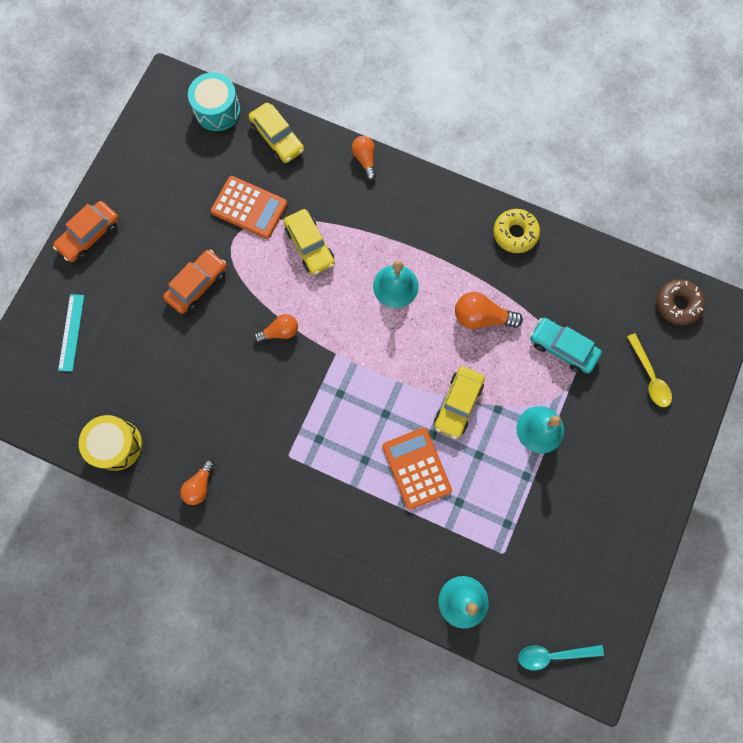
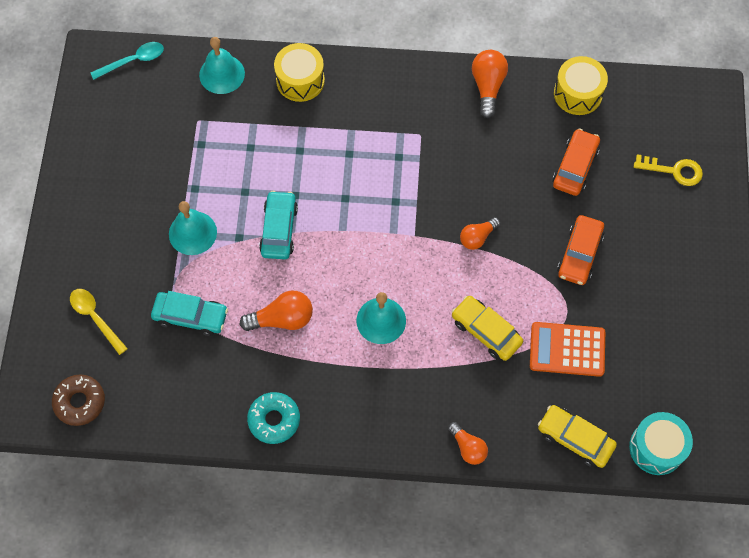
camera: 160 degrees right, 10 degrees down
orange car [53,201,119,262] -> orange car moved to [553,128,600,196]
turquoise ruler [58,294,84,372] -> yellow key [634,154,703,186]
orange light bulb [180,459,214,505] -> orange light bulb [472,50,508,118], size x1.50
orange calculator [382,427,452,510] -> none
yellow car [434,366,485,439] -> turquoise car [259,191,298,259]
yellow donut [493,209,540,253] -> turquoise donut [247,392,300,444]
none -> yellow drum [274,43,325,102]

